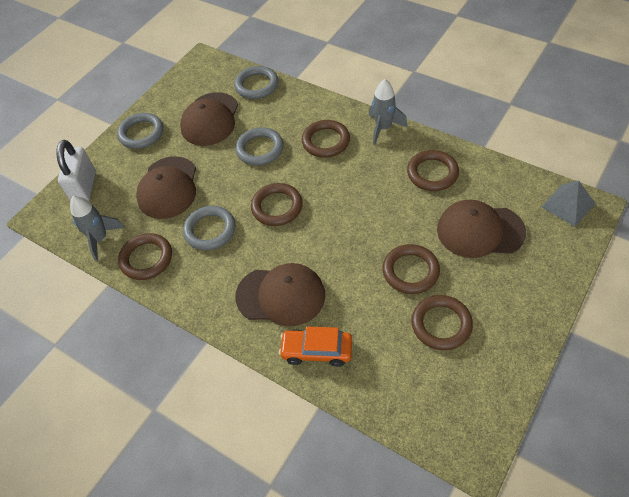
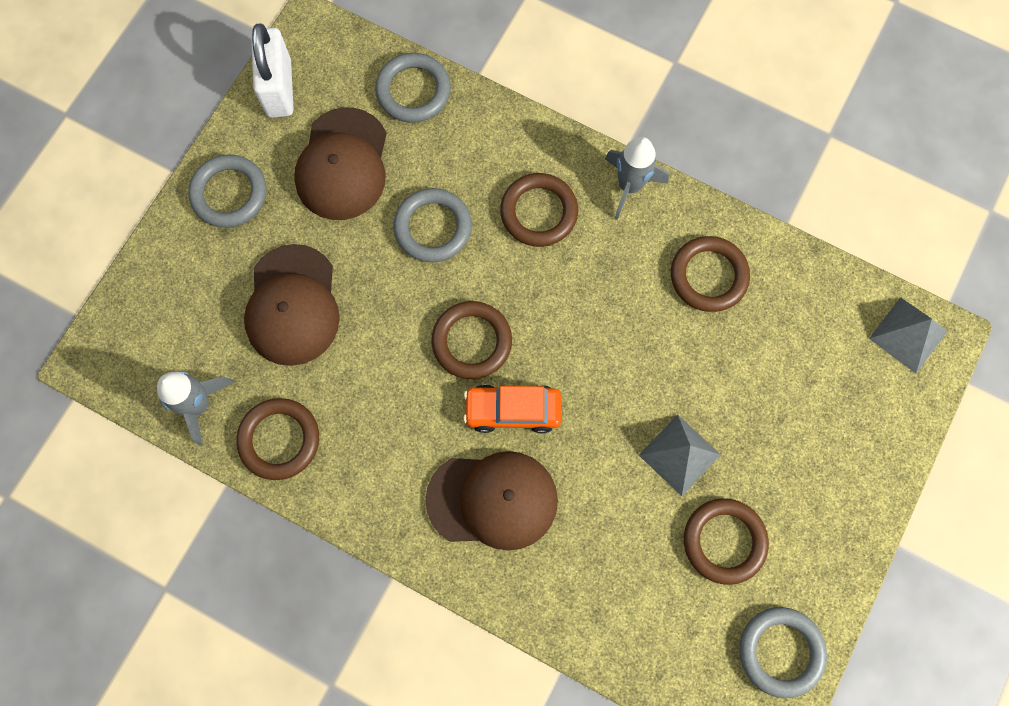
camera: 10 degrees left, 20 degrees up
white padlock [56,140,96,201] -> white padlock moved to [251,23,294,118]
grey ring [183,206,235,250] -> grey ring moved to [739,607,827,698]
orange car [279,327,352,367] -> orange car moved to [463,385,561,433]
brown ring [382,244,440,294] -> grey pyramid [639,415,721,496]
brown cap [437,200,526,258] -> none

